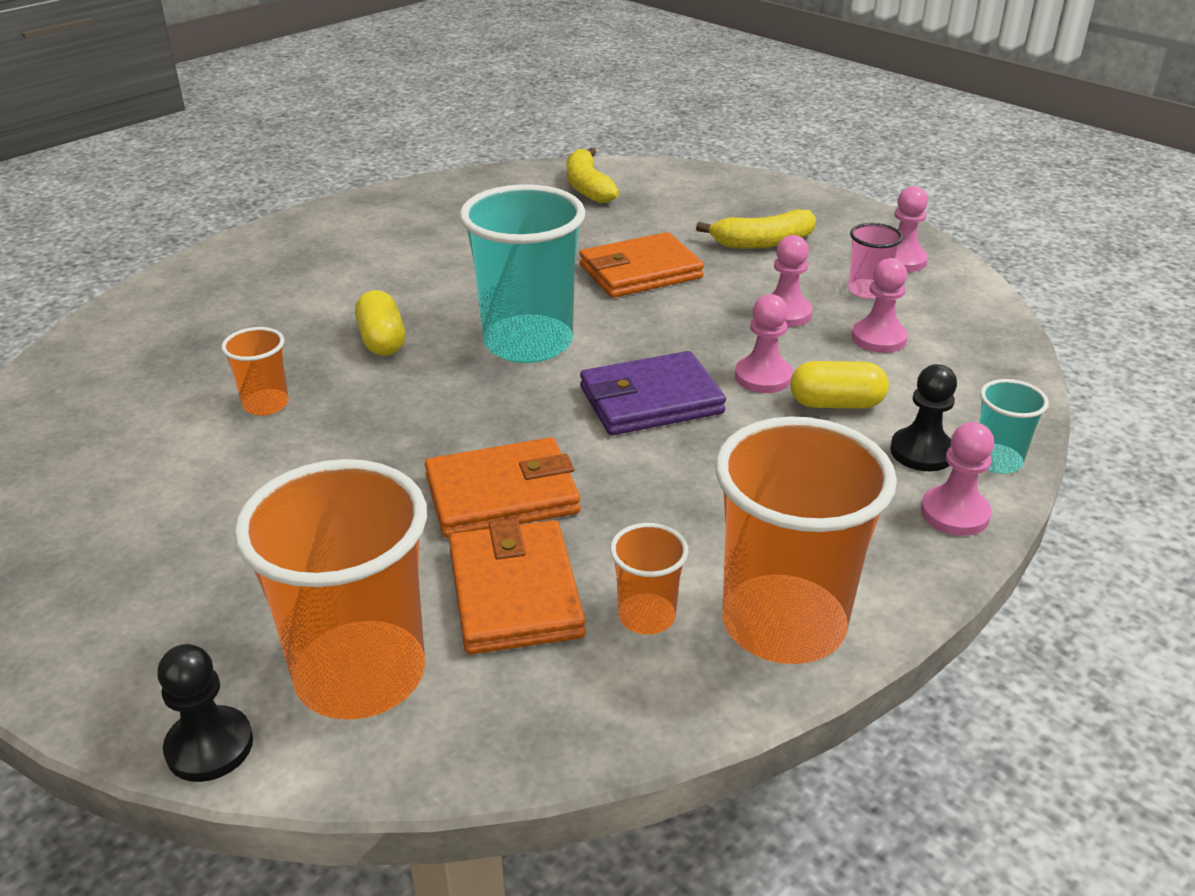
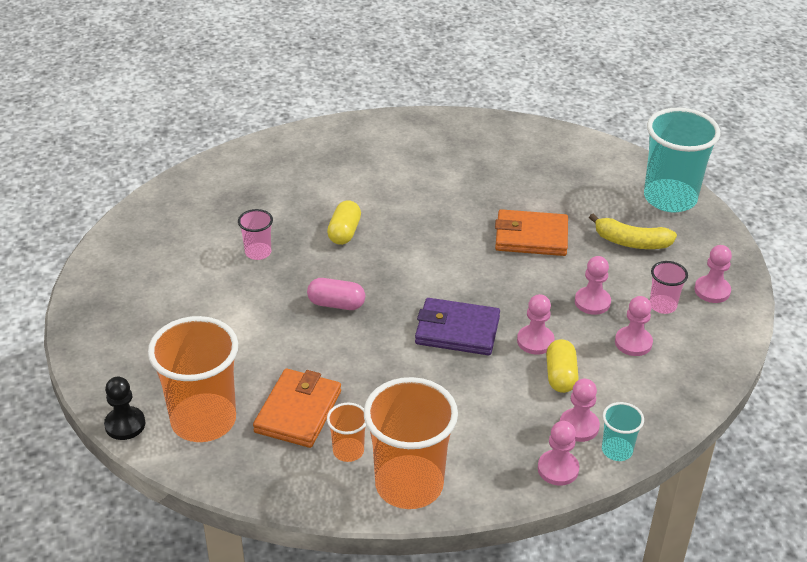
camera: 30 degrees right, 5 degrees up
orange cup [221,327,289,416] -> pink cup [238,209,273,260]
orange wallet [425,437,581,538] -> none
turquoise cup [459,184,585,363] -> turquoise cup moved to [644,108,721,213]
yellow banana [567,148,619,203] -> none
yellow capsule [790,361,889,409] -> yellow capsule turned 60 degrees clockwise [546,339,579,393]
black pawn [890,364,957,471] -> pink pawn [560,379,600,442]
none -> pink capsule [307,278,365,310]

